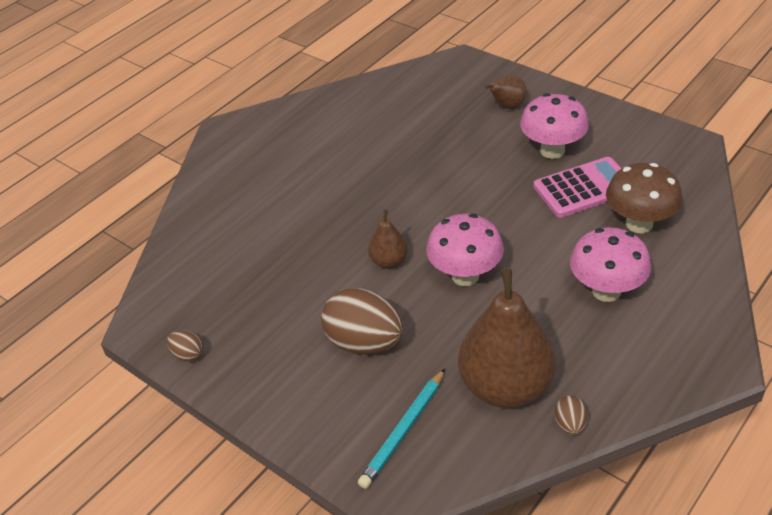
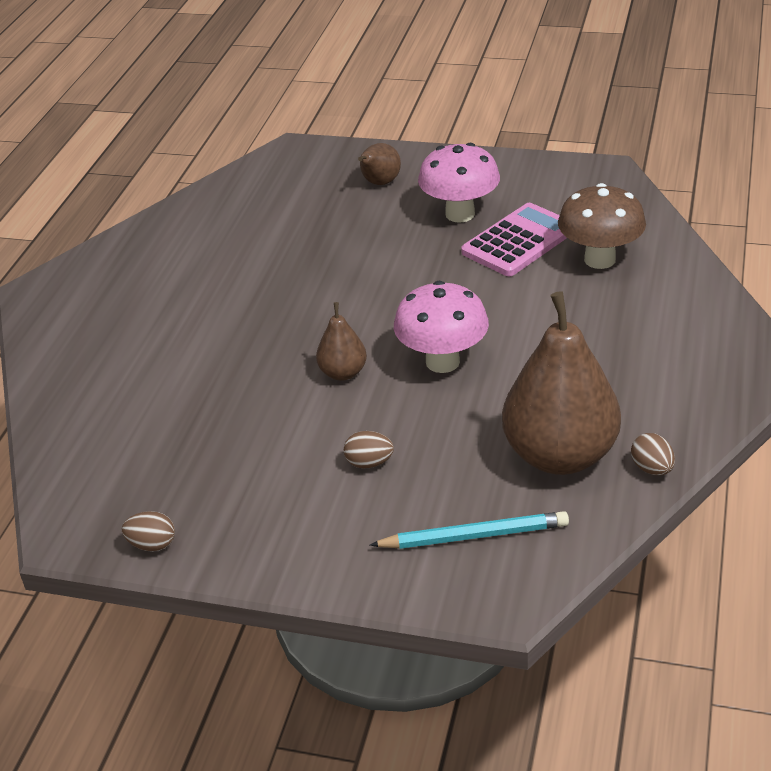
camera: 25 degrees left, 5 degrees down
brown egg [321,288,403,355] -> brown egg [344,431,394,469], size x0.46
turquoise pencil [358,369,445,489] -> turquoise pencil turned 105 degrees counterclockwise [370,511,569,549]
pink mushroom [570,227,651,302] -> none

